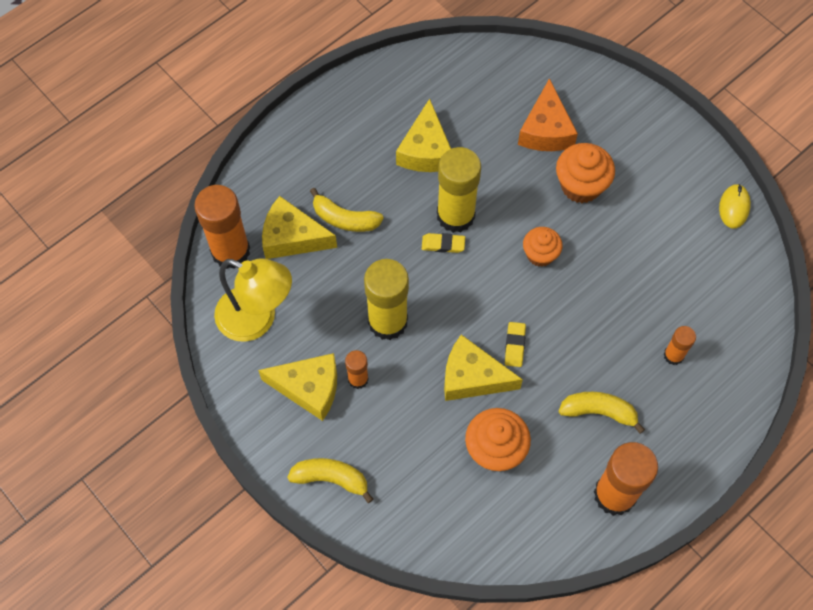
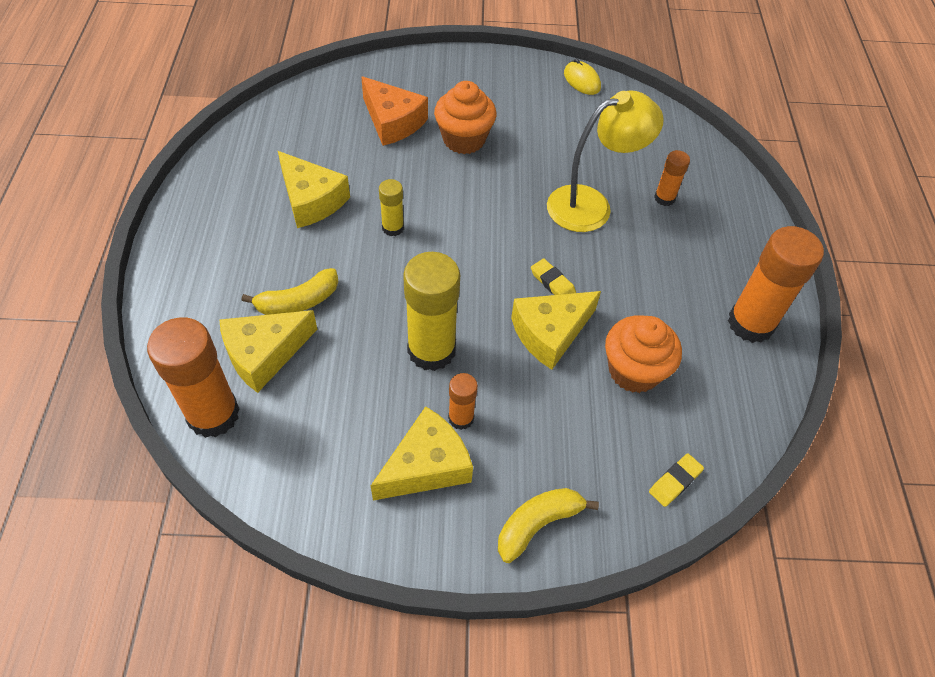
camera: 50 degrees left, 10 degrees down
yellow lamp [214,258,292,342] -> yellow lamp moved to [547,90,664,232]
yellow eraser [422,233,465,253] -> yellow eraser moved to [649,453,704,507]
yellow glue stick [437,147,481,233] -> yellow glue stick [379,179,404,236], size x0.51
orange cupcake [523,227,563,267] -> none
yellow banana [558,392,645,434] -> none

